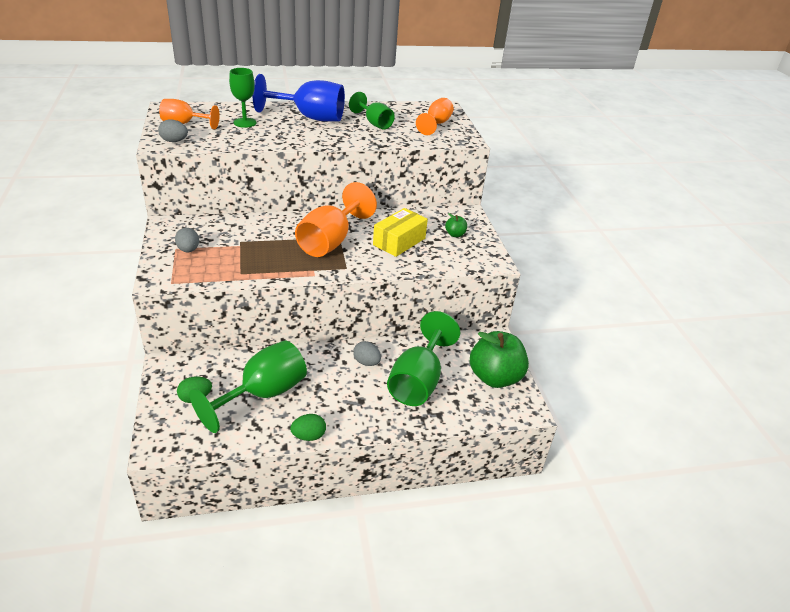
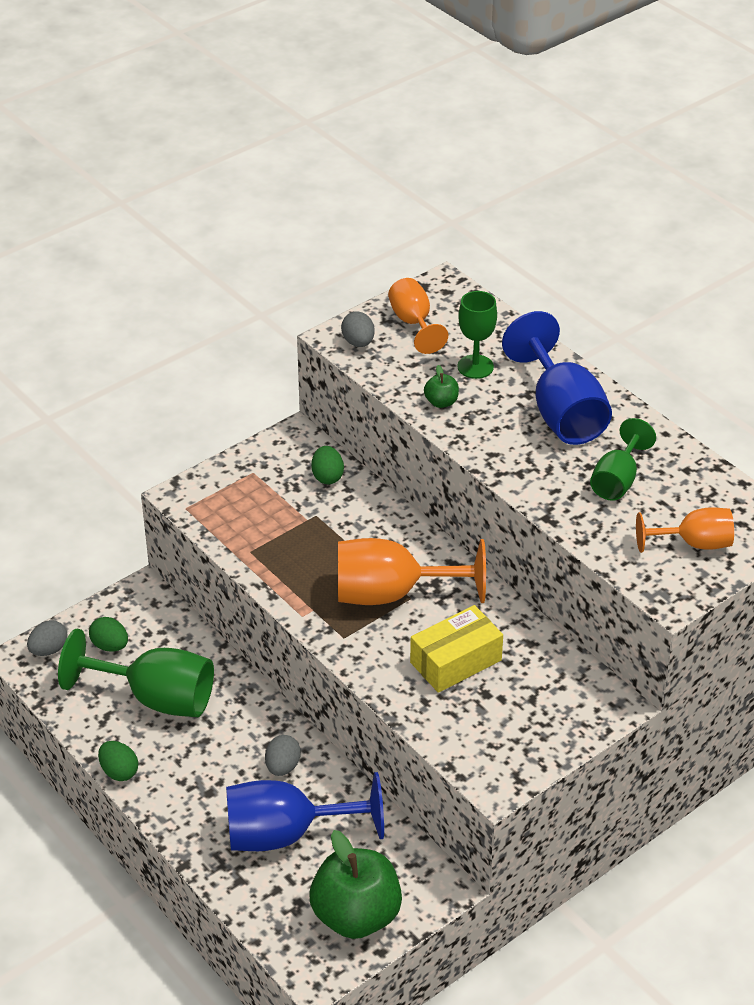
camera: 65 degrees right, 5 degrees up
grey egg [175,228,199,252] -> grey egg moved to [27,620,68,656]
yellow box [373,208,428,257] -> yellow box turned 45 degrees counterclockwise [410,605,503,693]
green goblet [387,311,460,406] -> blue goblet [226,772,384,851]
green apple [445,213,467,237] -> green apple moved to [424,365,459,408]
none -> green egg [311,446,344,484]

